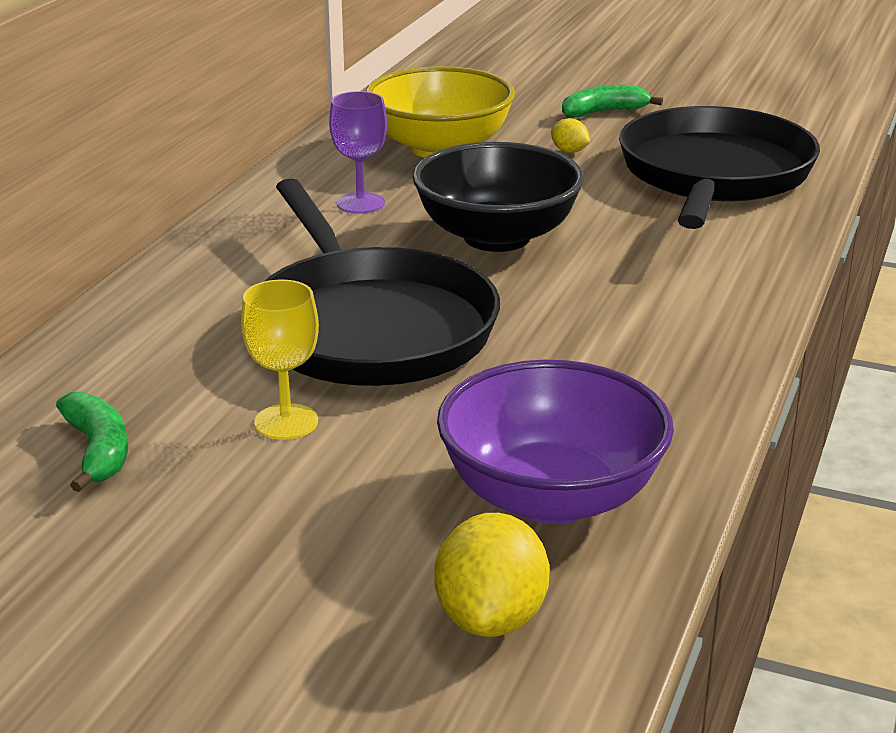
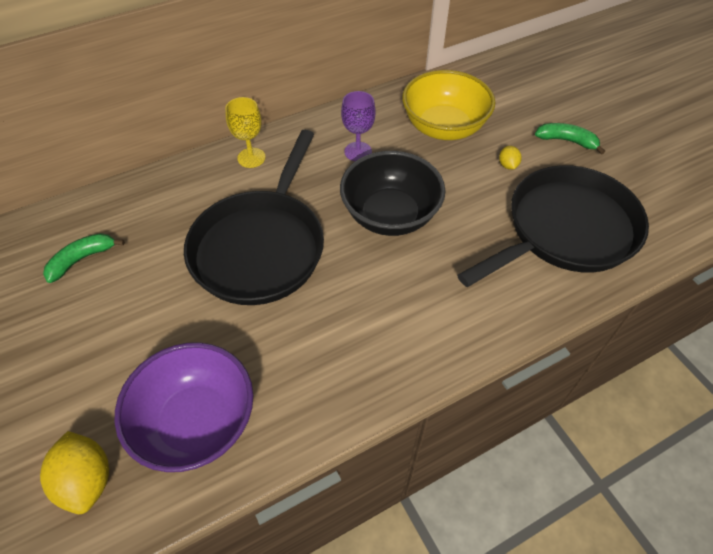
camera: 40 degrees right, 25 degrees up
green banana [56,391,128,492] -> green banana turned 150 degrees counterclockwise [43,233,125,283]
yellow goblet [241,280,319,440] -> yellow goblet moved to [225,97,266,168]
yellow lemon [434,513,550,637] -> yellow lemon turned 75 degrees counterclockwise [40,431,109,514]

